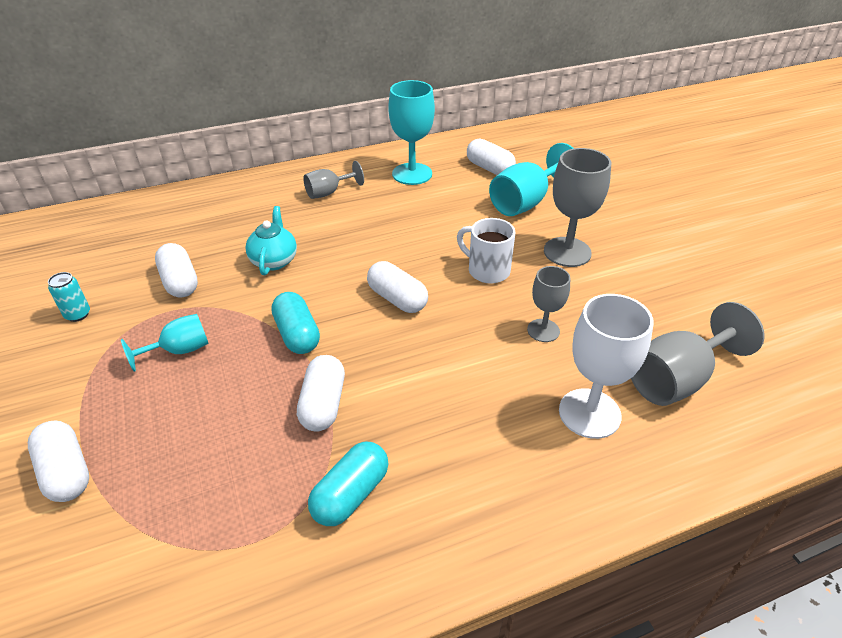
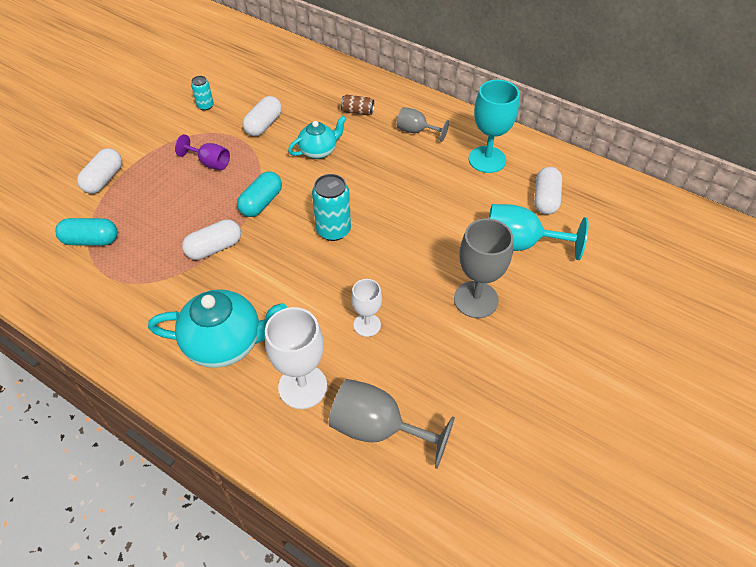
camera: 55 degrees right, 10 degrees up
turquoise goblet [121,314,209,372] -> purple goblet [175,134,230,170]
turquoise capsule [308,441,389,526] -> turquoise capsule moved to [55,218,118,246]
white capsule [367,261,428,313] -> turquoise can [312,174,351,241]
white mug [457,218,515,284] -> none
grey goblet [527,266,571,342] -> white goblet [351,279,382,337]
none -> turquoise teapot [148,289,287,368]
none -> brown can [341,95,374,115]

